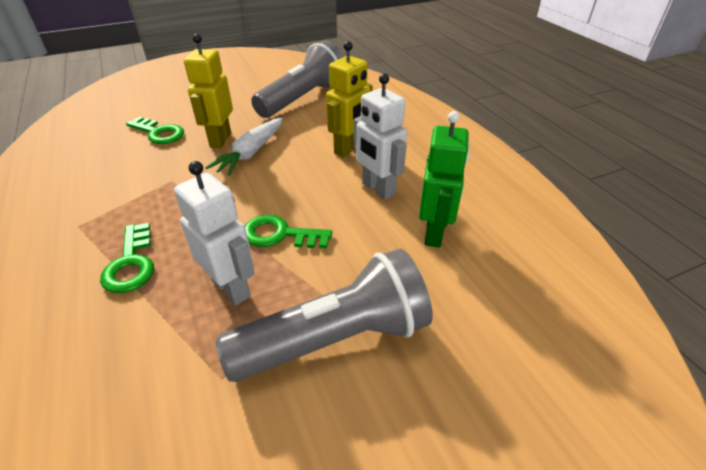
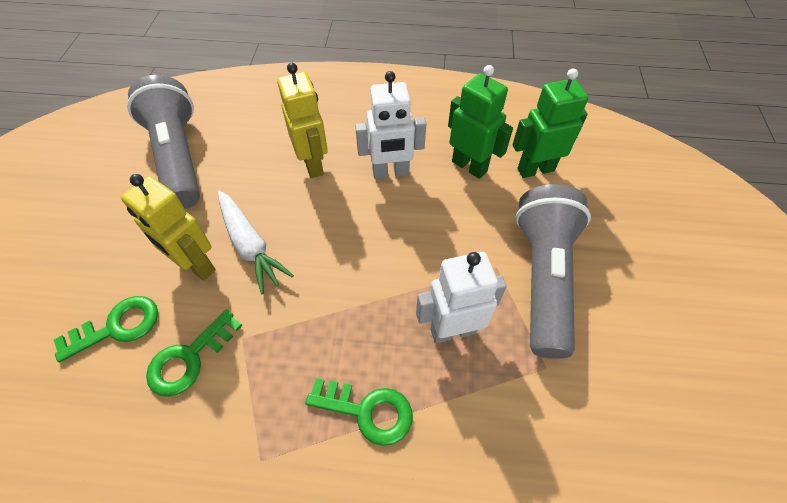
camera: 60 degrees left, 15 degrees up
green key [245,215,332,248] -> green key moved to [146,309,242,397]
none -> green robot [512,68,589,178]

